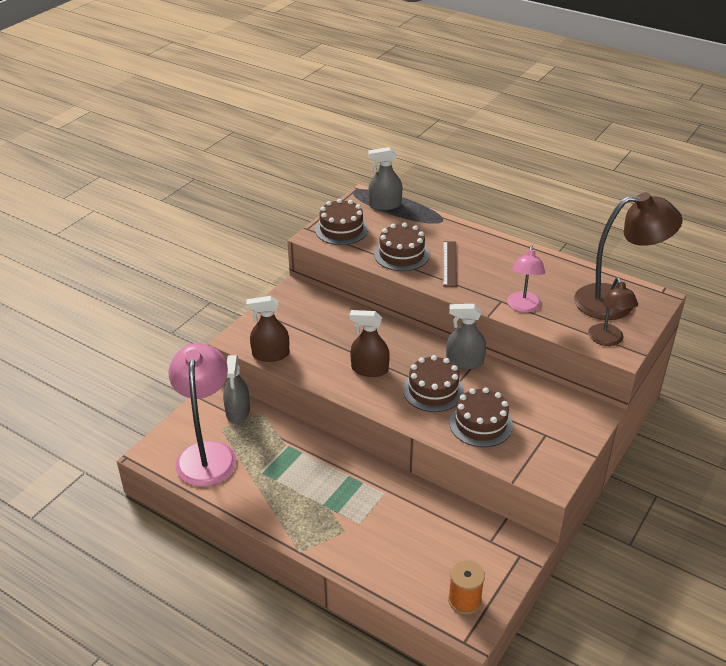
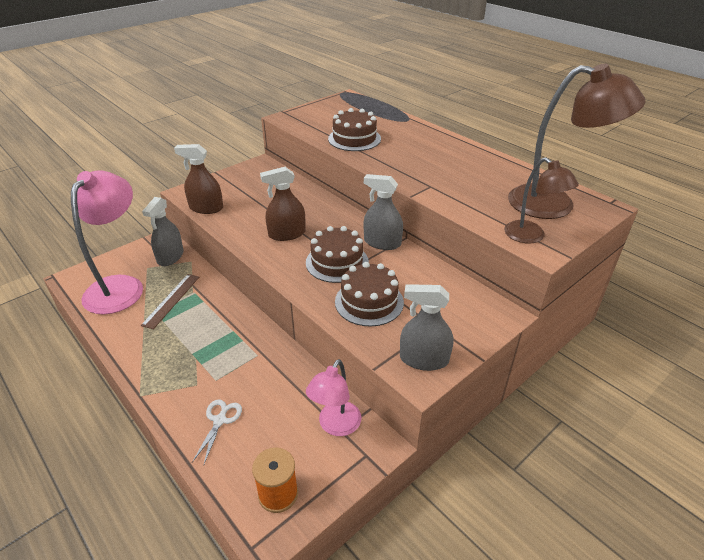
camera: 15 degrees right, 0 degrees up
brown cake [315,199,368,245] -> none
brown spray bottle [349,310,390,377] -> brown spray bottle turned 45 degrees counterclockwise [260,167,306,241]
grey spray bottle [368,147,402,210] -> grey spray bottle moved to [400,284,454,371]
brown ruler [443,241,457,287] -> brown ruler moved to [141,274,199,329]
pink lamp [507,245,545,313] -> pink lamp moved to [306,359,361,436]
brown lamp [588,277,638,346] -> brown lamp turned 45 degrees counterclockwise [504,157,579,243]
none -> white scissors [192,399,242,466]

